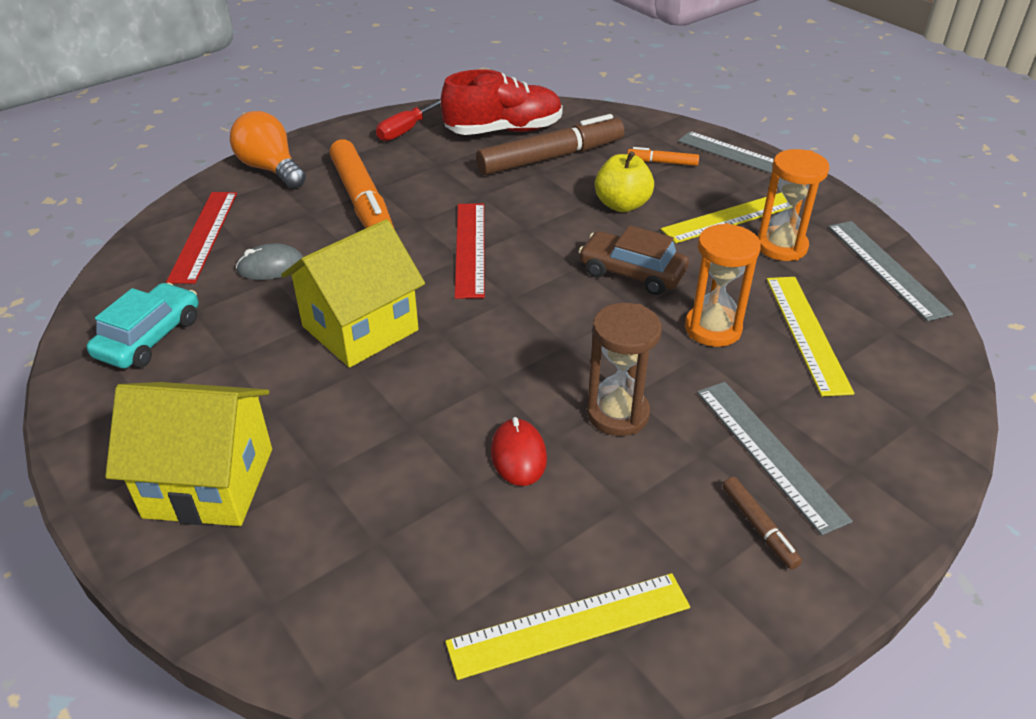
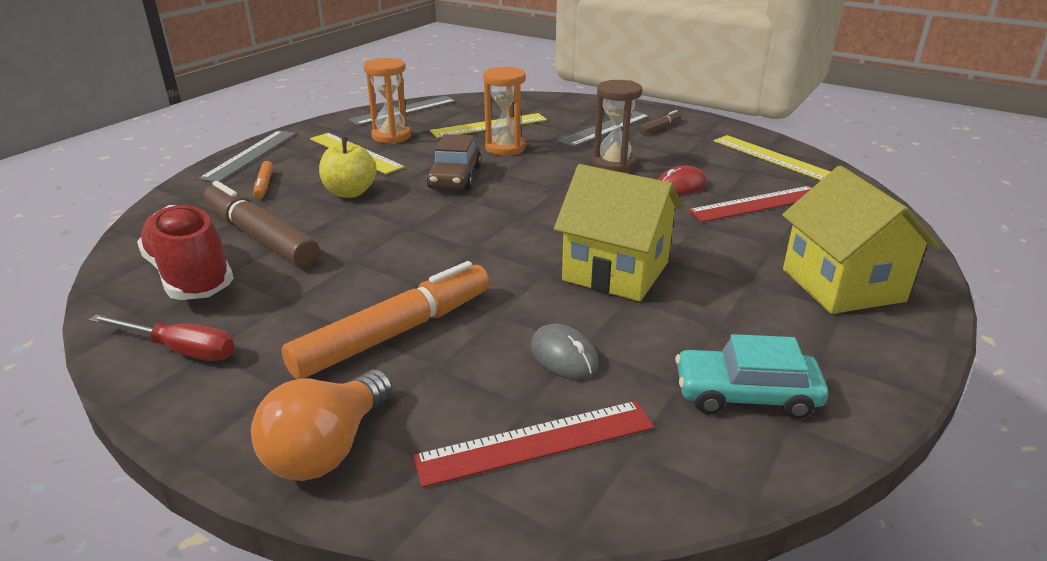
camera: 110 degrees left, 10 degrees down
red ruler [455,203,485,299] -> red ruler moved to [687,186,812,222]

